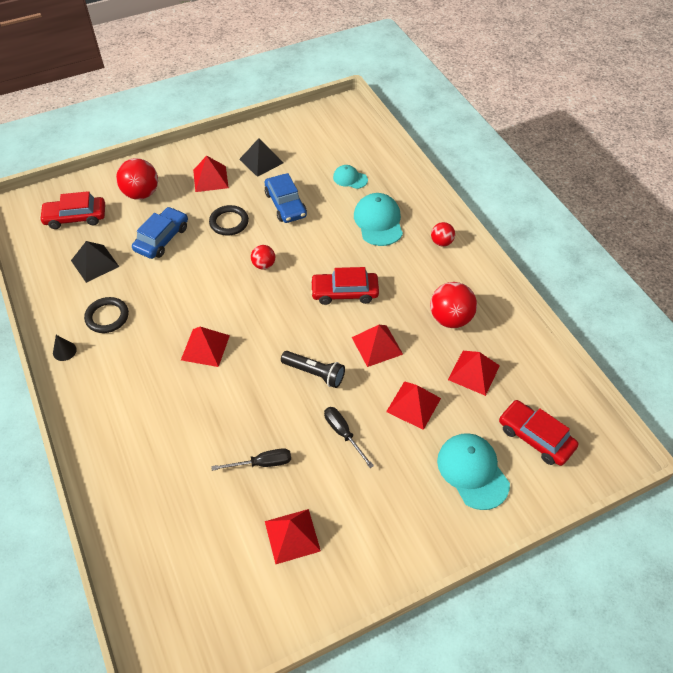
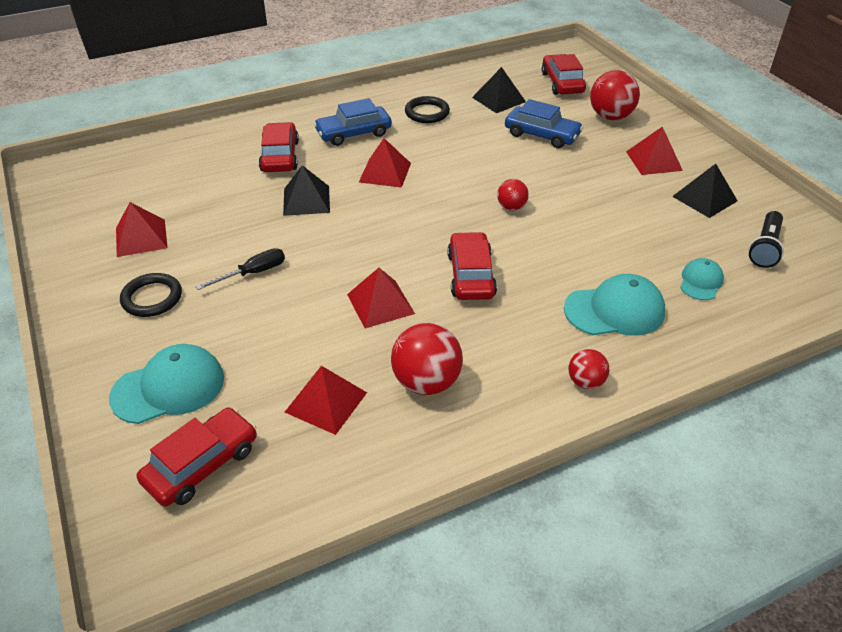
camera: 90 degrees right, 10 degrees down
black cone [53,335,77,361] -> none
black ring [209,205,249,236] -> black ring moved to [120,273,182,317]
black screwdriver [211,448,291,471] -> none
blue car [265,173,307,223] -> blue car moved to [314,98,392,146]
black flashlight [281,351,345,388] -> black flashlight moved to [749,211,784,268]
red pyramid [386,381,441,430] -> none
none -> red car [259,122,299,172]
none -> black pyramid [283,165,330,216]

